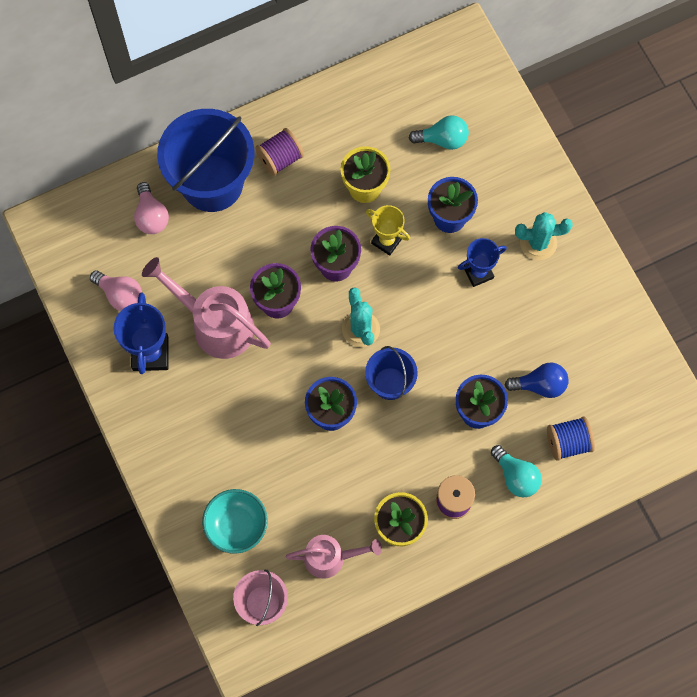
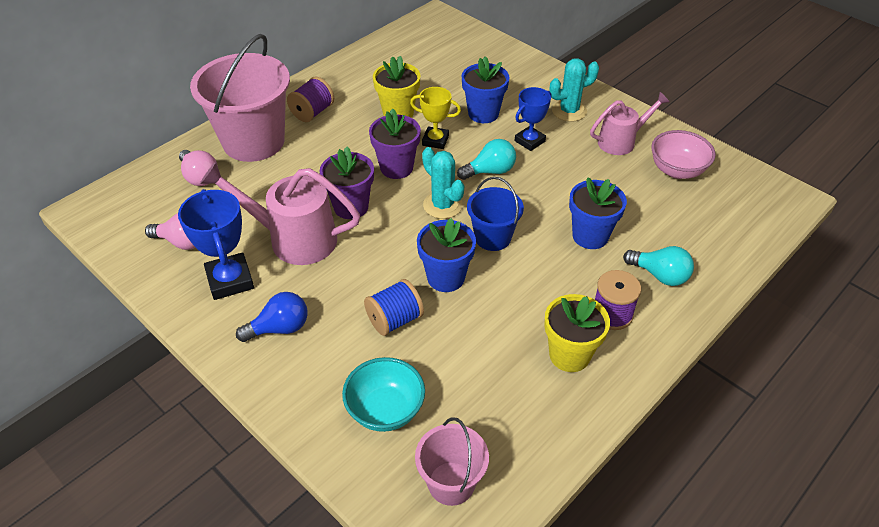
camera: 20 degrees left, 25 degrees down
blue bucket [157,109,255,212] -> pink bucket [190,34,290,162]
pink watering can [286,535,382,579] -> pink watering can moved to [590,92,670,155]
turquoise light bulb [409,115,469,150] -> turquoise light bulb moved to [457,139,516,180]
blue light bulb [505,362,568,398] -> blue light bulb moved to [236,292,308,342]
blue spool [547,417,595,461] -> blue spool moved to [364,279,424,336]
none -> pink bowl [651,130,716,179]

